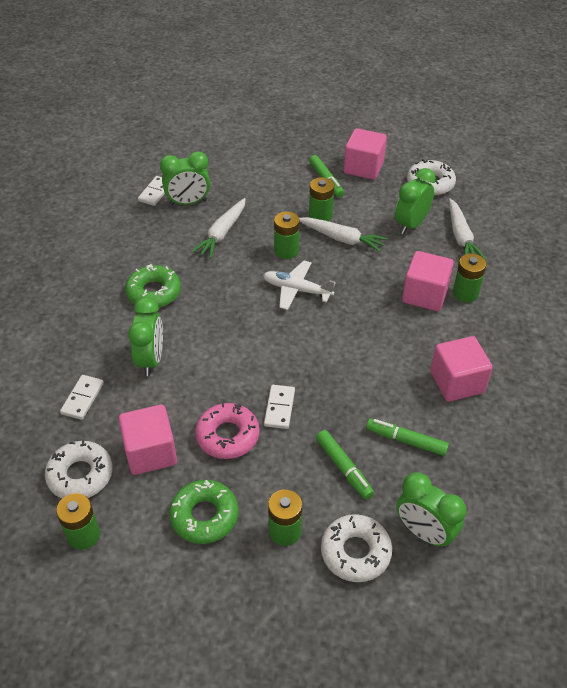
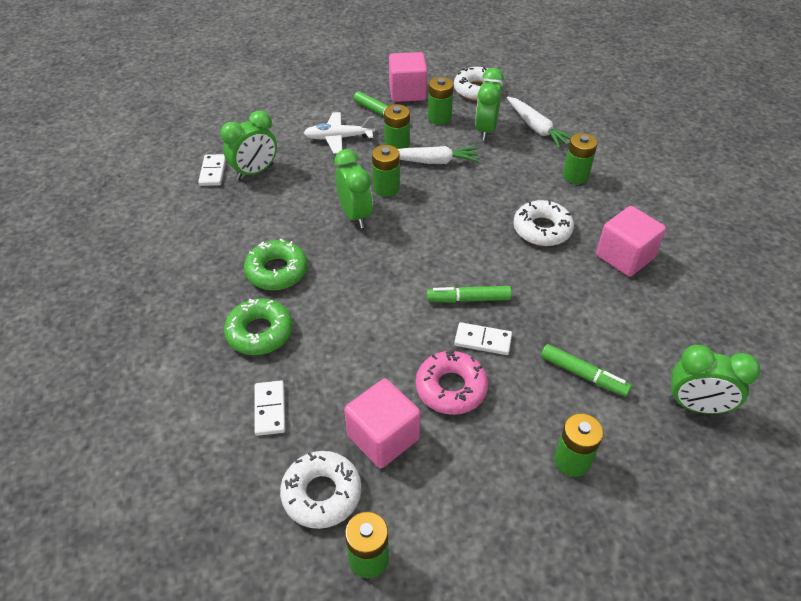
camera: 25 degrees left, 0 degrees up
green clock [128,297,163,376] -> green clock moved to [335,149,373,228]
green donut [169,480,239,544] -> green donut moved to [224,298,293,355]
white carrot [191,198,246,259] -> none
white plane [263,260,336,310] -> white plane moved to [304,112,375,154]
white domino [264,385,295,429] -> white domino turned 60 degrees counterclockwise [454,322,512,355]
white donut [321,514,392,582] -> white donut moved to [513,200,574,246]
green marker [366,418,449,456] -> green marker moved to [427,286,512,303]
pink cube [402,251,454,311] -> none
none -> green battery [428,77,454,125]

